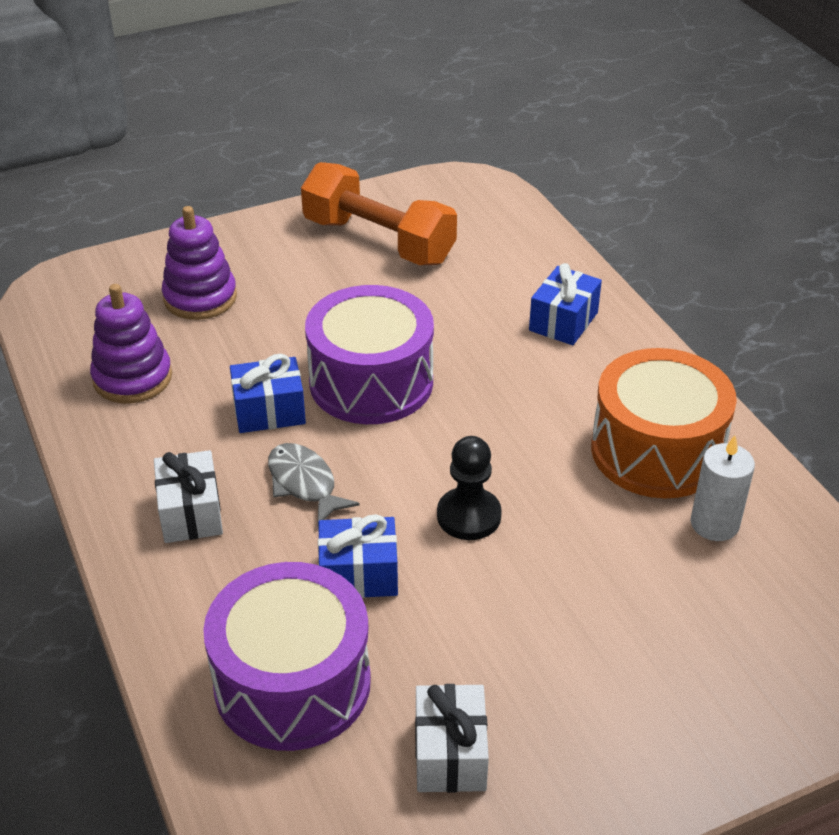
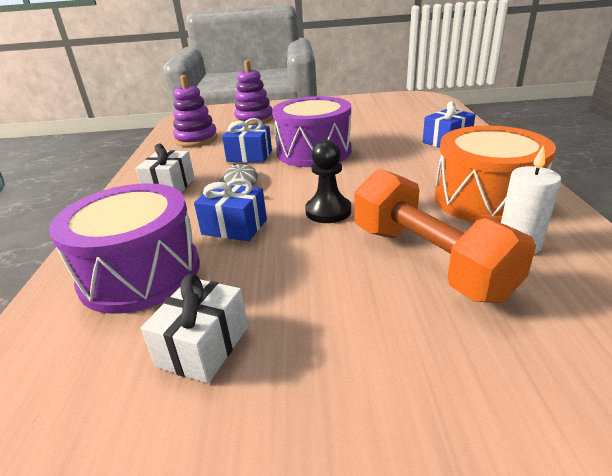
camera: 25 degrees right, 10 degrees down
orange dumbbell [301,162,457,265] -> orange dumbbell moved to [355,169,536,303]

